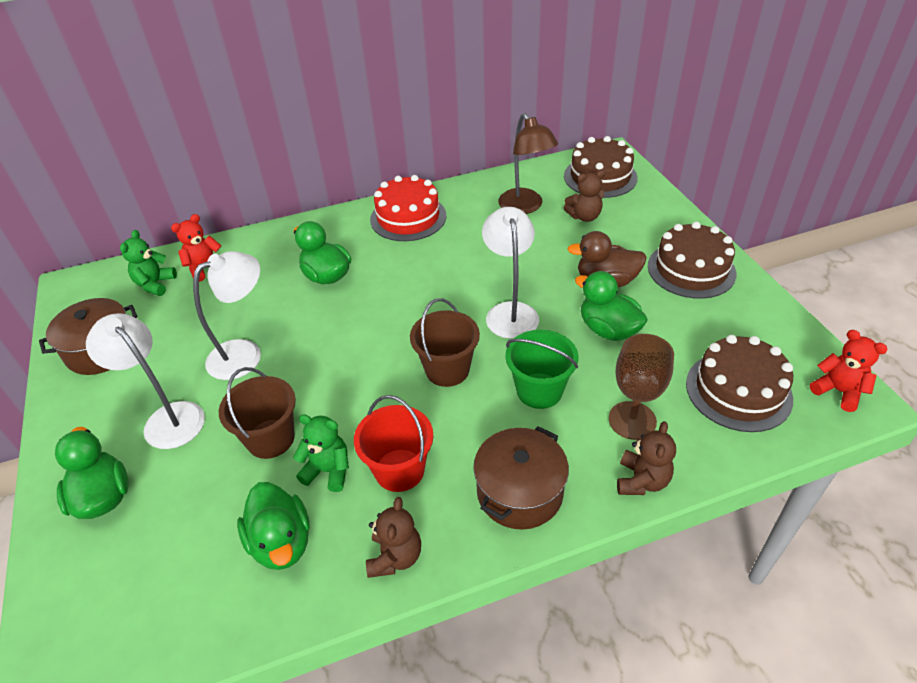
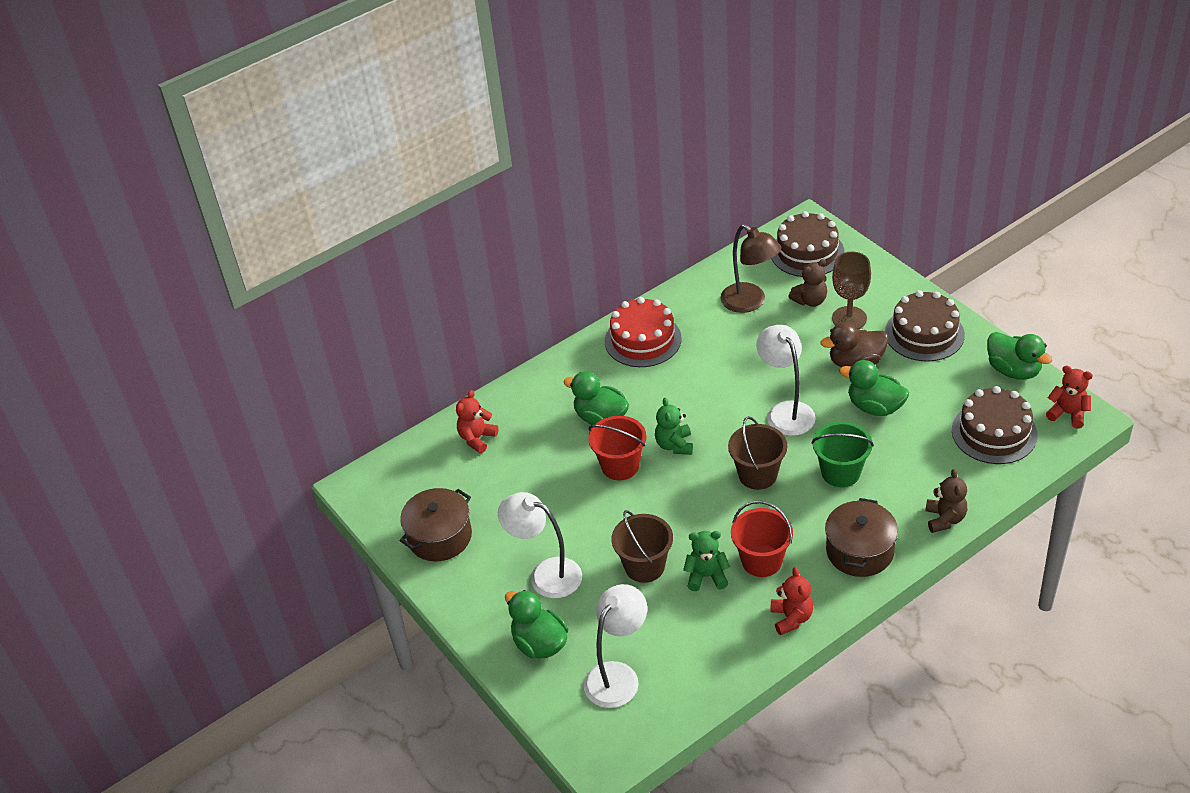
camera: 15 degrees left, 0 degrees up
green teddy bear [120,230,177,296] -> green teddy bear moved to [655,397,693,455]
white lamp [193,251,261,380] -> white lamp moved to [584,584,647,708]
green duck [237,482,310,570] -> green duck moved to [987,332,1052,380]
brown teddy bear [366,497,421,578] -> red teddy bear [771,567,813,635]
brown goblet [609,334,674,440] -> brown goblet moved to [832,252,871,329]
none -> red bucket [588,416,646,480]

